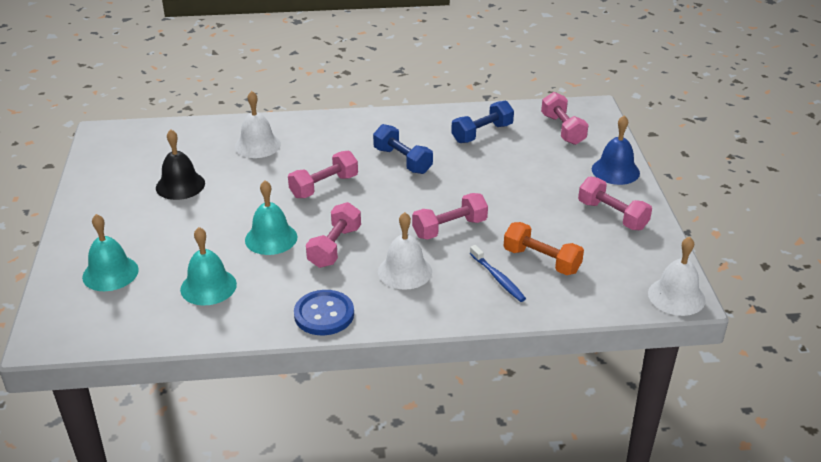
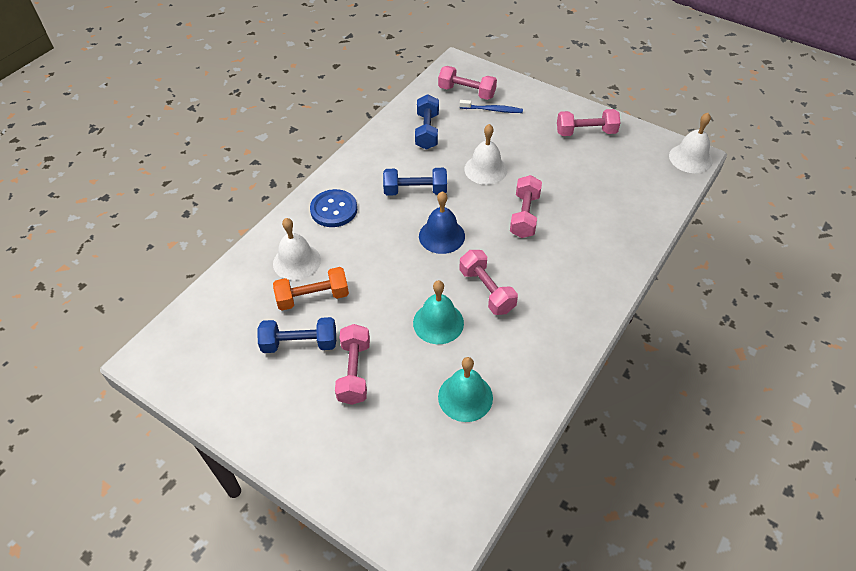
camera: 50 degrees left, 15 degrees up
turquoise bell [82,214,139,291] -> none
black bell [156,129,205,200] -> blue dumbbell [257,317,336,353]
pink dumbbell [288,151,358,198] -> pink dumbbell moved to [335,324,370,405]
blue button [294,290,354,336] -> blue button moved to [310,189,357,227]
white bell [378,212,432,290] -> white bell moved to [464,124,507,185]
blue toothbrush [470,245,526,302] -> blue toothbrush moved to [459,100,523,113]
orange dumbbell [504,222,584,275] -> orange dumbbell moved to [273,267,349,310]
blue bell [592,115,640,185] -> blue bell moved to [419,191,465,254]

